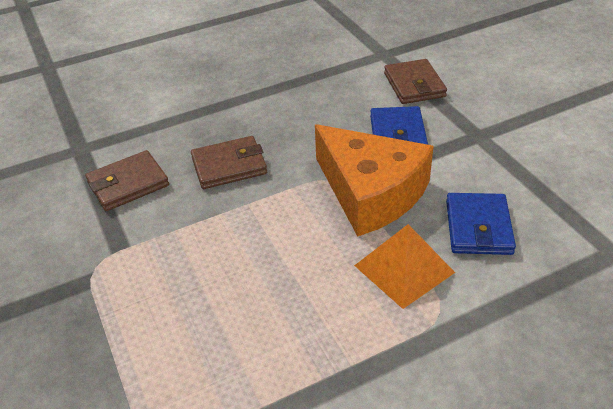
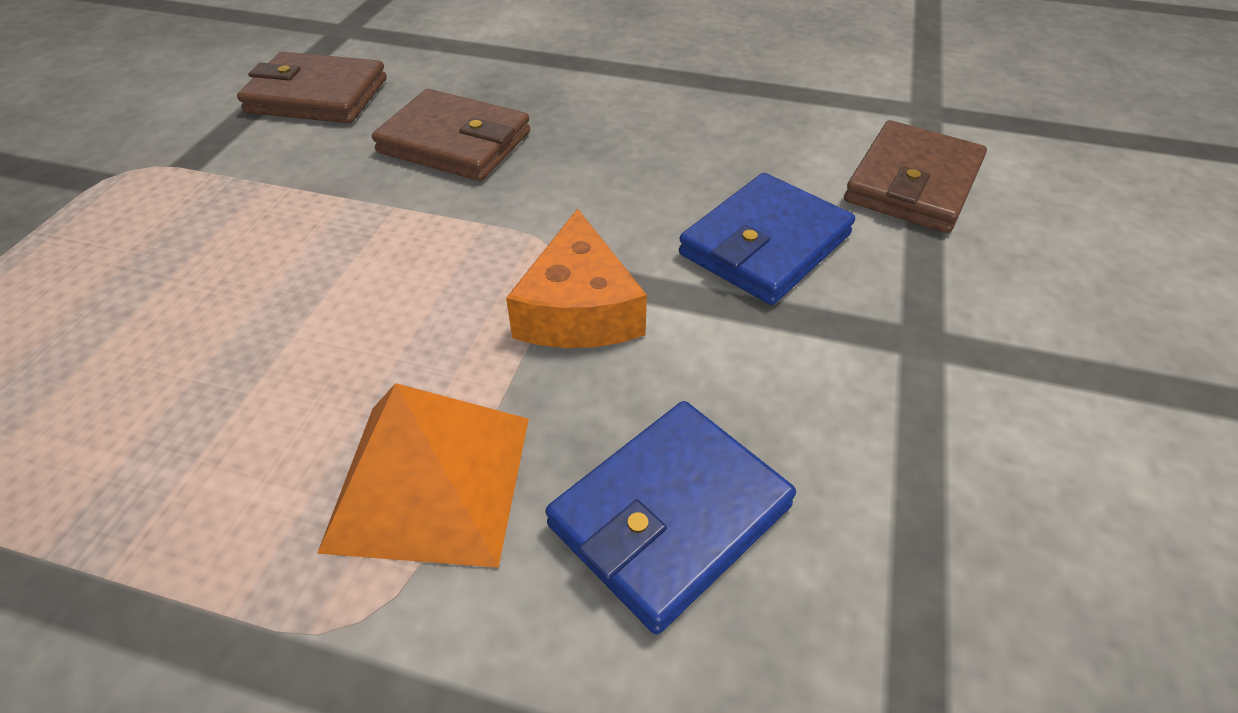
camera: 40 degrees right, 5 degrees up
orange cheese [315,124,434,237] -> orange cheese [506,208,647,348], size x0.54

